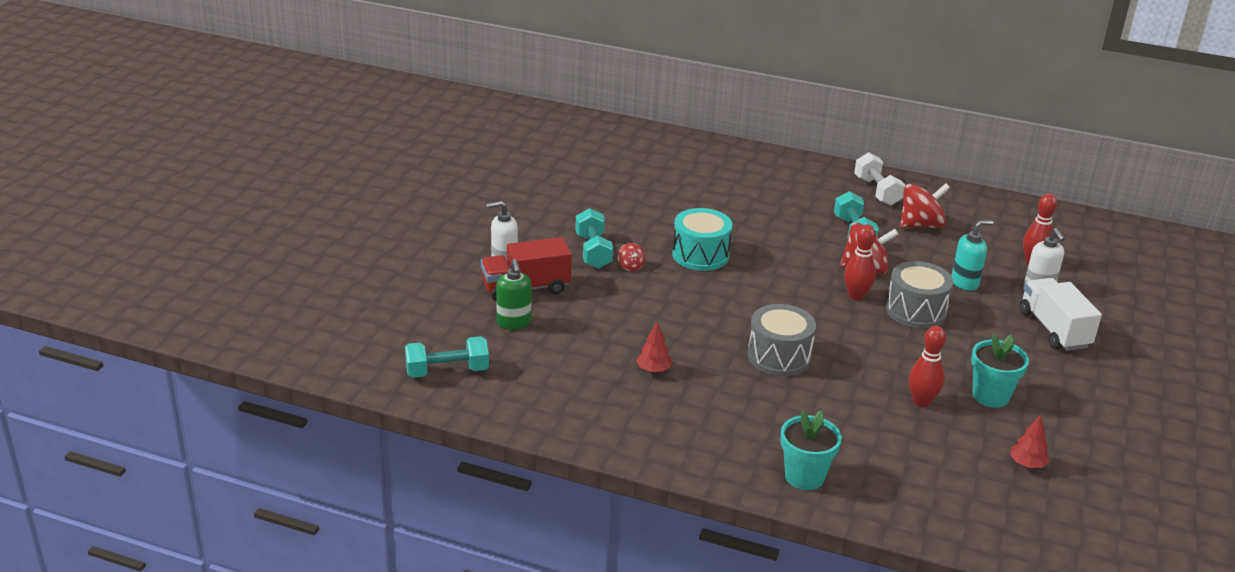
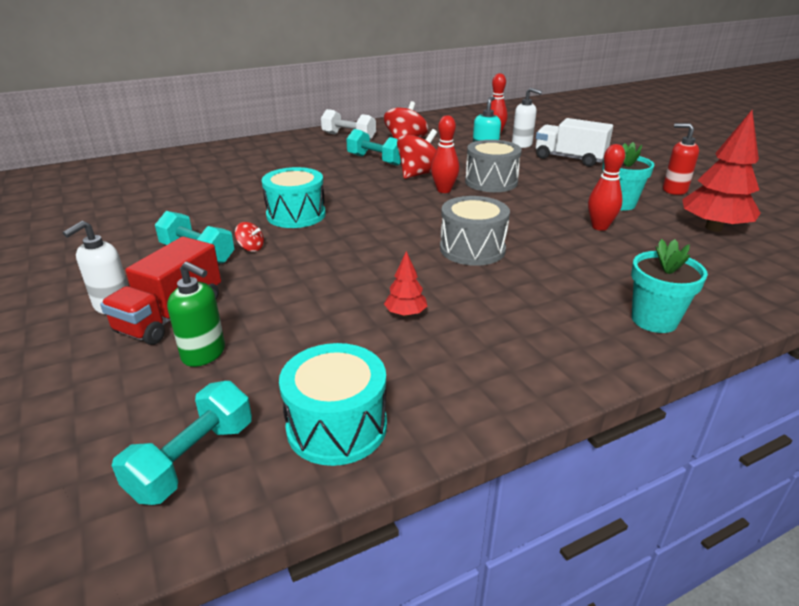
camera: 45 degrees left, 0 degrees up
red tree [1010,415,1050,468] -> red tree [682,110,760,232], size x2.09
none -> turquoise drum [279,343,387,466]
none -> red soap dispenser [663,123,699,195]

